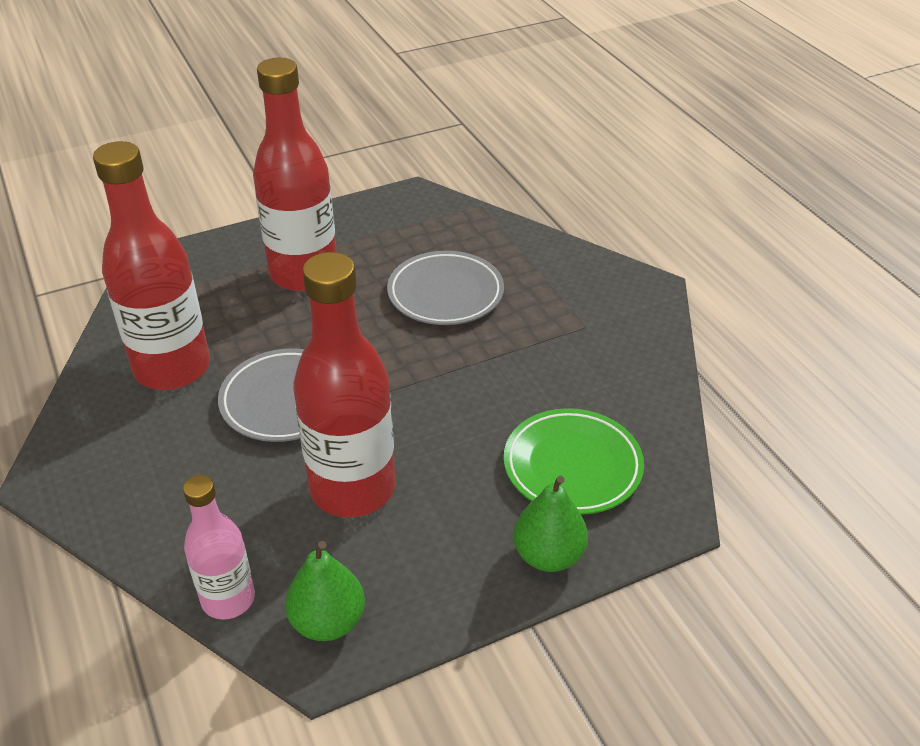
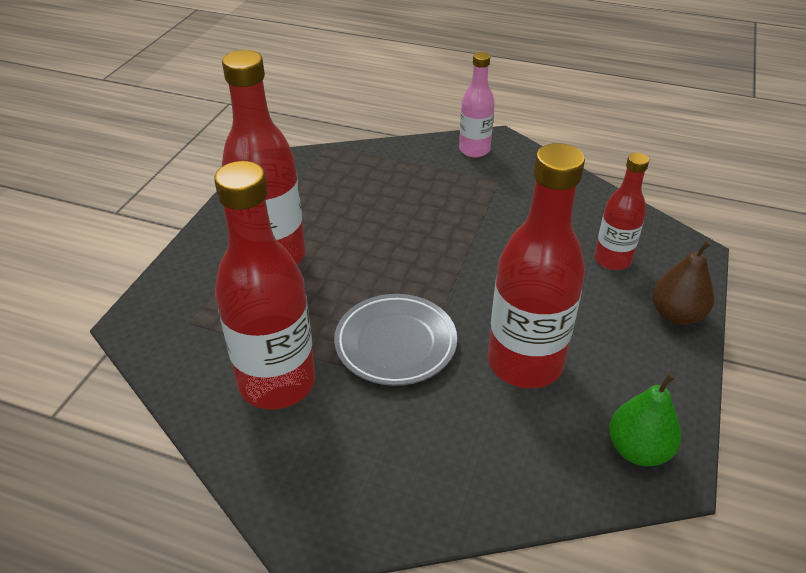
camera: 45 degrees left, 0 degrees up
pink bottle [183,475,255,620] -> pink bottle moved to [459,52,495,157]
grey plate [387,251,504,325] -> none
green plate [504,408,644,515] -> red bottle [594,153,649,270]
green pear [513,476,588,572] -> brown pear [653,240,714,325]

